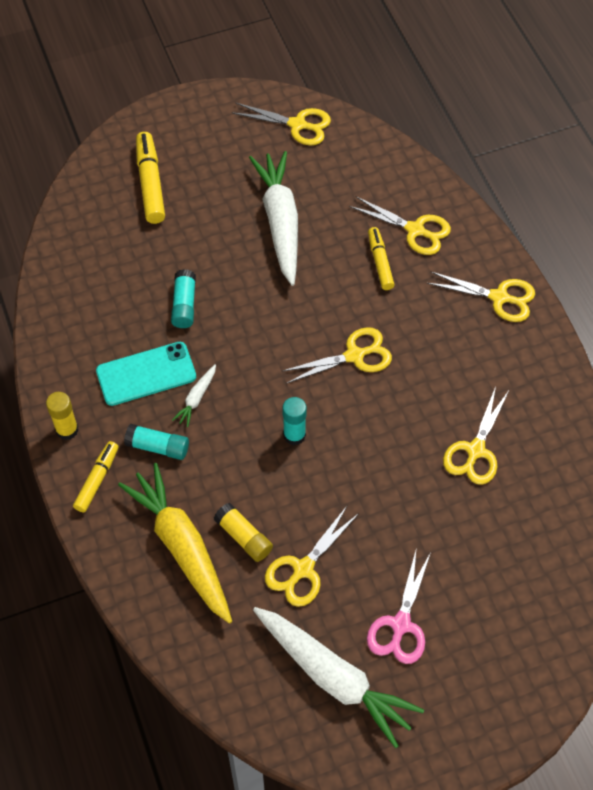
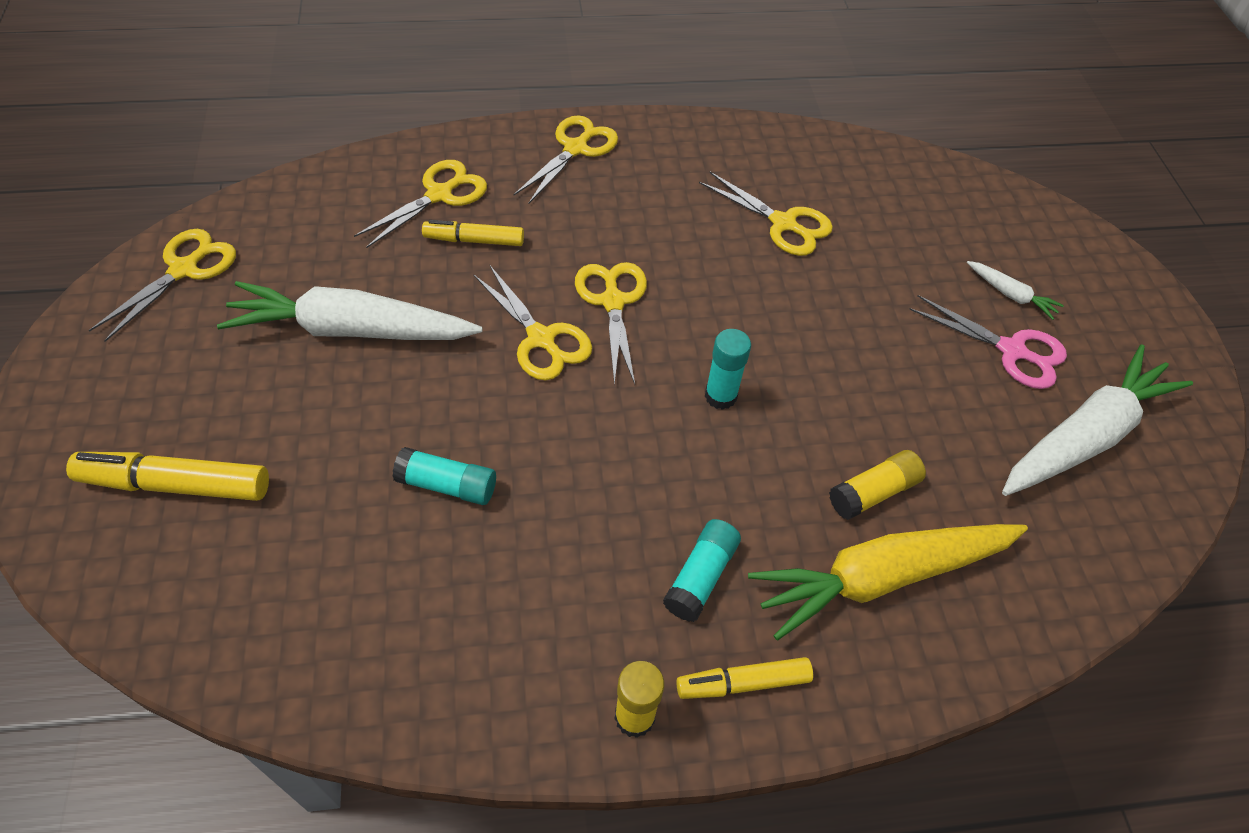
camera: 80 degrees left, 5 degrees down
yellow marker [73,441,119,512] -> yellow marker turned 45 degrees counterclockwise [676,657,813,699]
turquoise phone [96,342,196,406] -> none
white carrot [172,364,216,427] -> white carrot moved to [967,261,1064,320]
yellow scissors [265,506,359,607] -> yellow scissors moved to [473,266,592,381]

